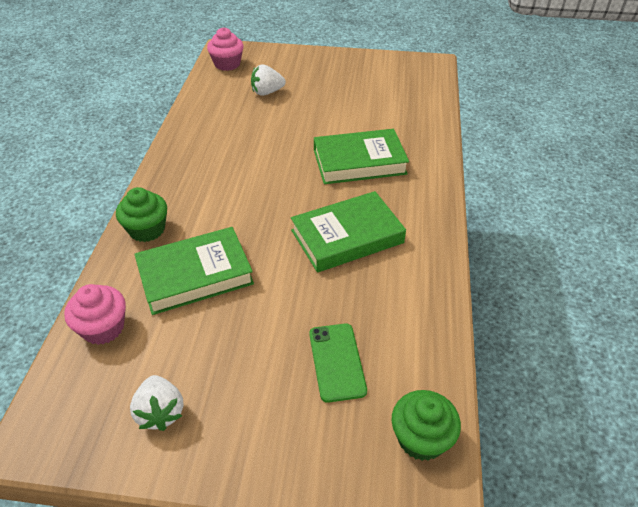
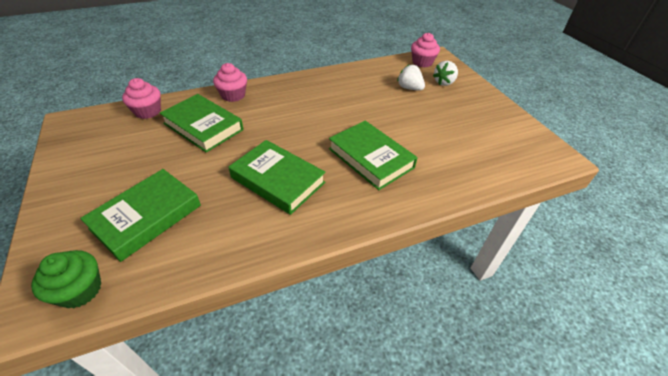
camera: 60 degrees right, 0 degrees up
green cupcake [116,187,167,242] -> pink cupcake [213,63,247,102]
white strawberry [130,375,184,431] -> white strawberry moved to [433,61,458,86]
green phone [309,324,367,403] -> green book [80,169,201,262]

